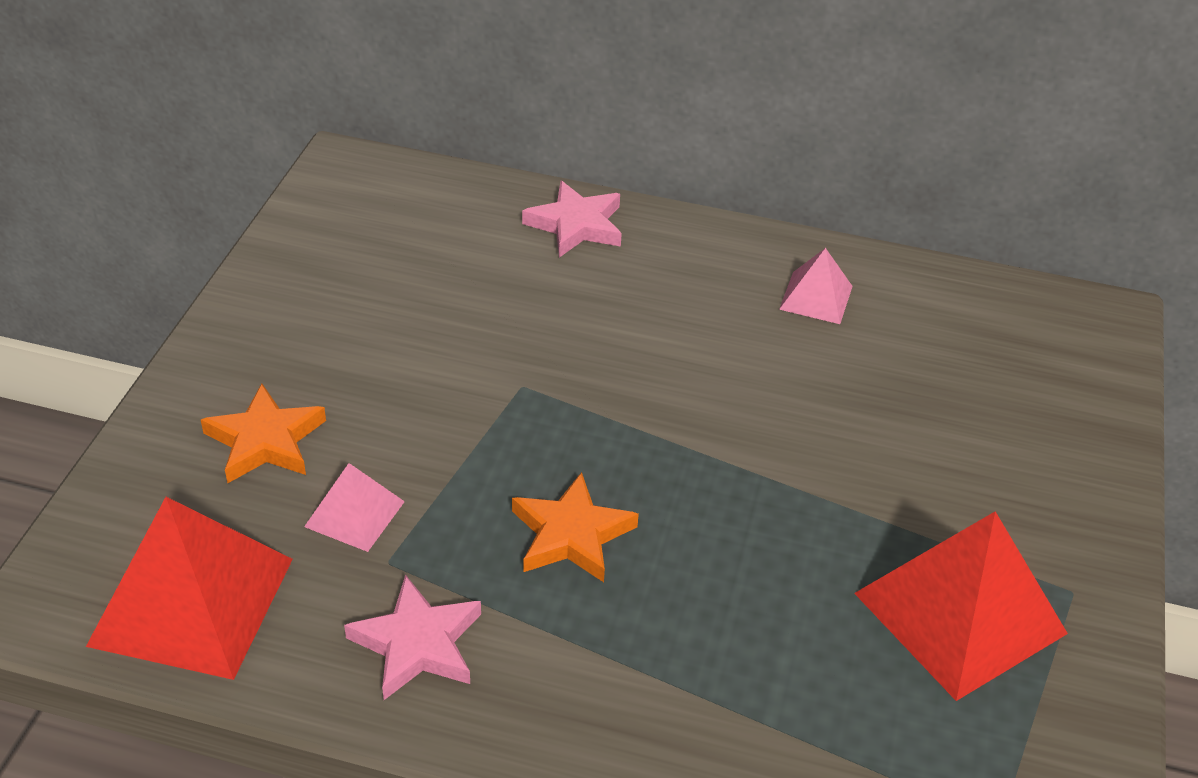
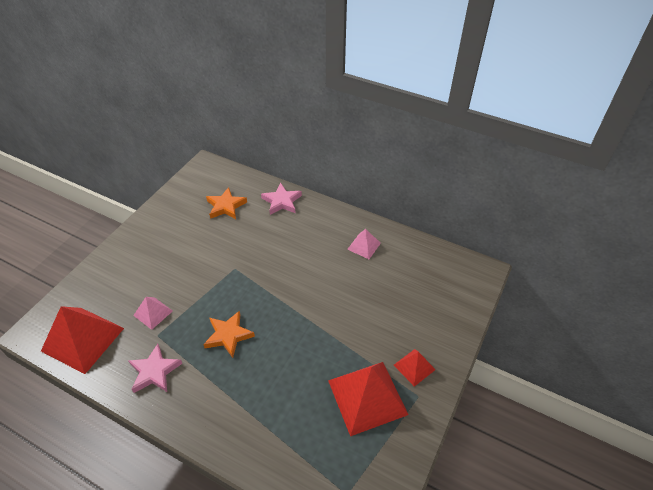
camera: 15 degrees right, 5 degrees up
orange star [201,383,326,483] -> orange star moved to [206,187,247,219]
none -> red pyramid [394,349,436,387]

